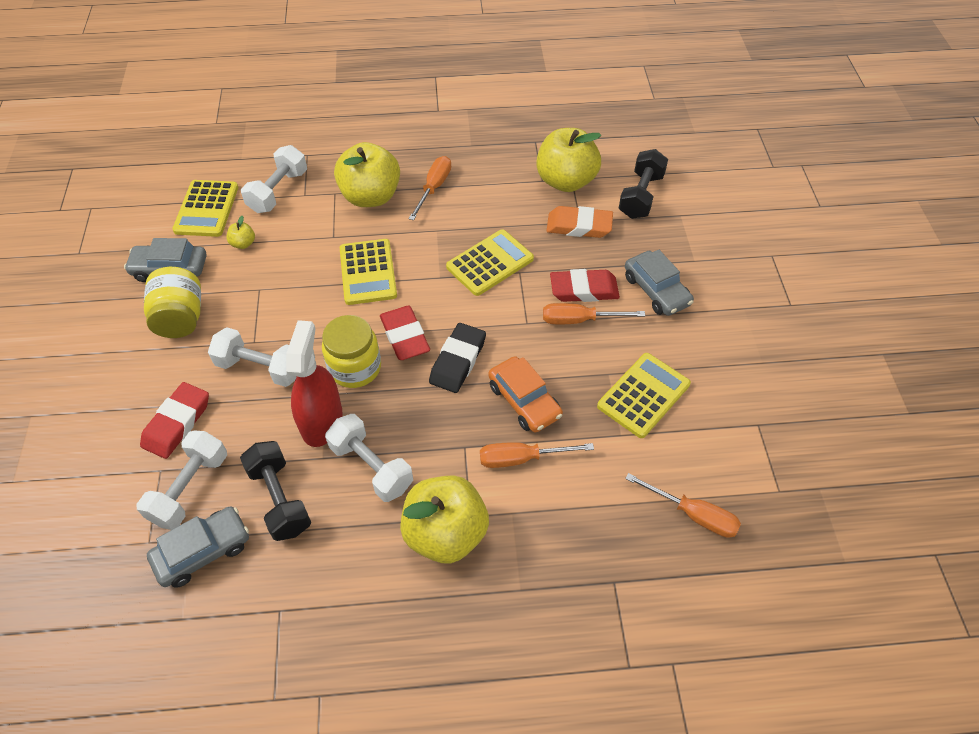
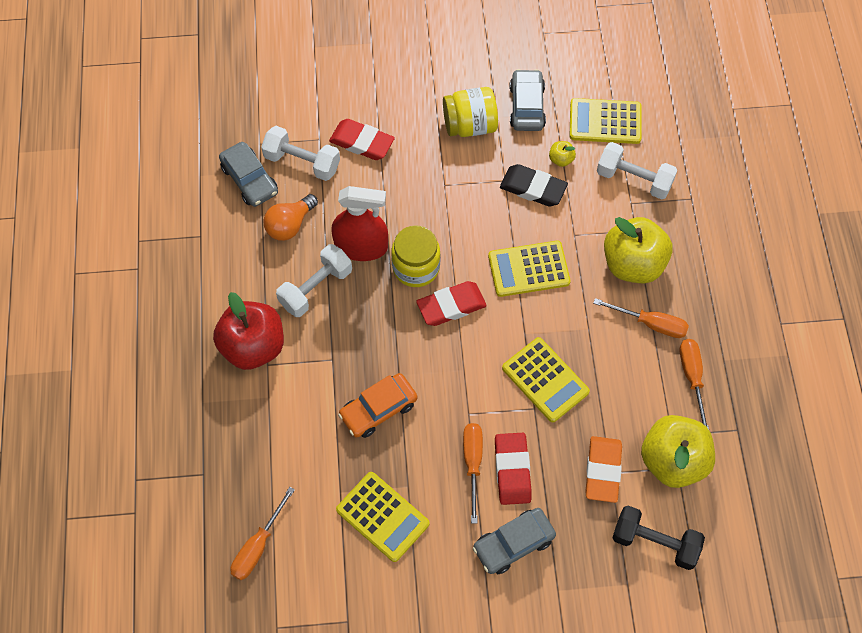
camera: 90 degrees right, 10 degrees up
white dumbbell [208,327,297,387] -> none
black dumbbell [240,441,311,541] -> orange light bulb [263,194,318,241]
yellow apple [400,476,489,563] -> red apple [213,292,284,370]
black eraser [429,323,486,393] -> black eraser moved to [500,164,568,206]
orange screwdriver [480,442,594,468] -> orange screwdriver moved to [680,339,709,429]

